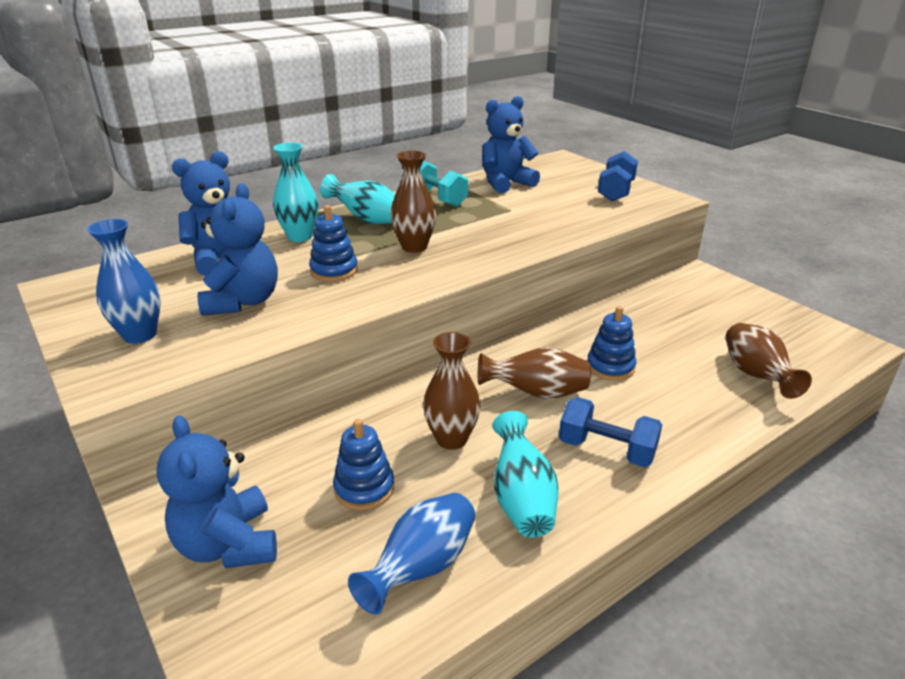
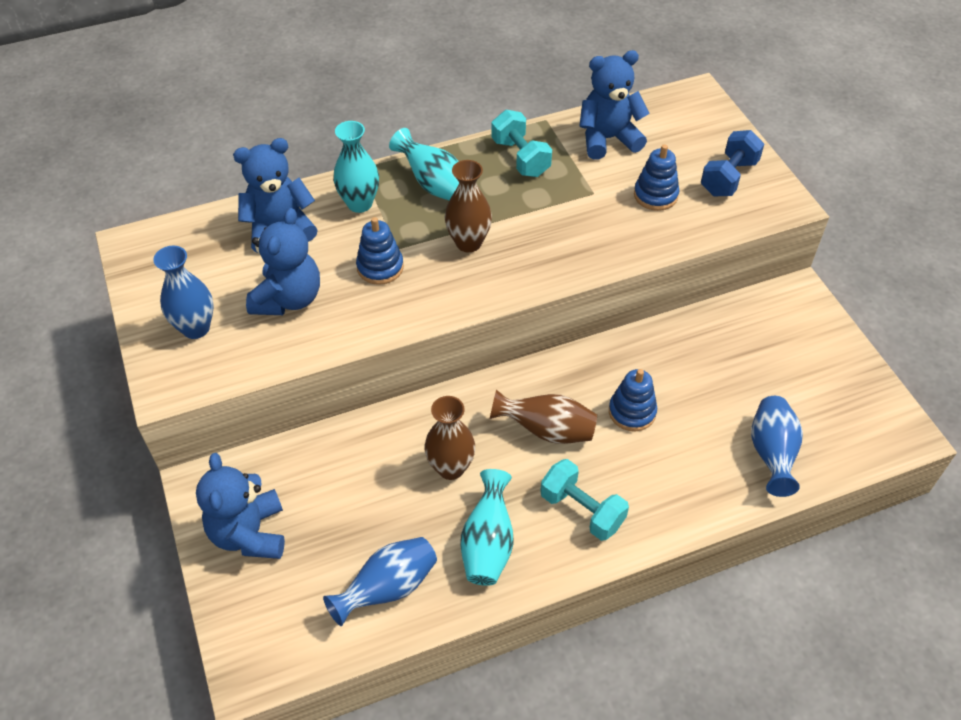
camera: 15 degrees right, 20 degrees up
blue stacking toy [333,419,394,510] -> blue stacking toy moved to [634,144,679,211]
blue dumbbell [559,397,662,467] -> turquoise dumbbell [540,459,629,541]
brown vase [725,323,812,399] -> blue vase [751,396,803,497]

